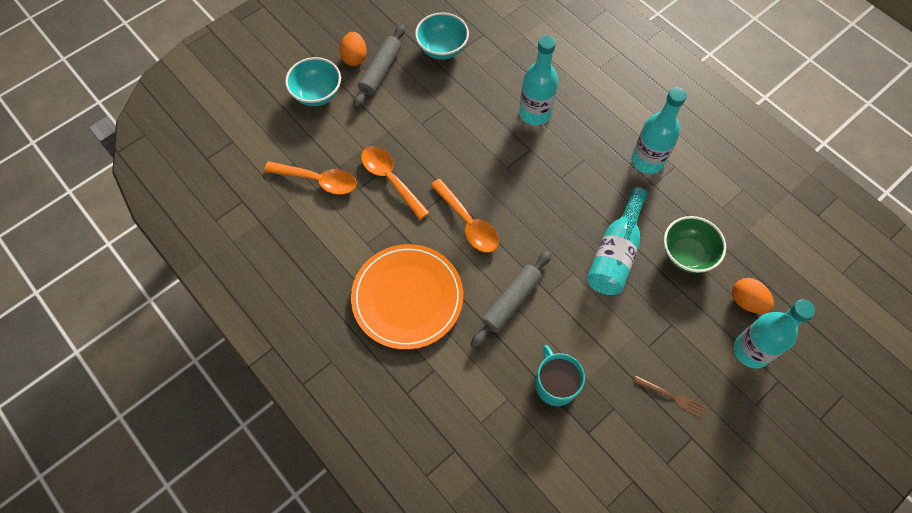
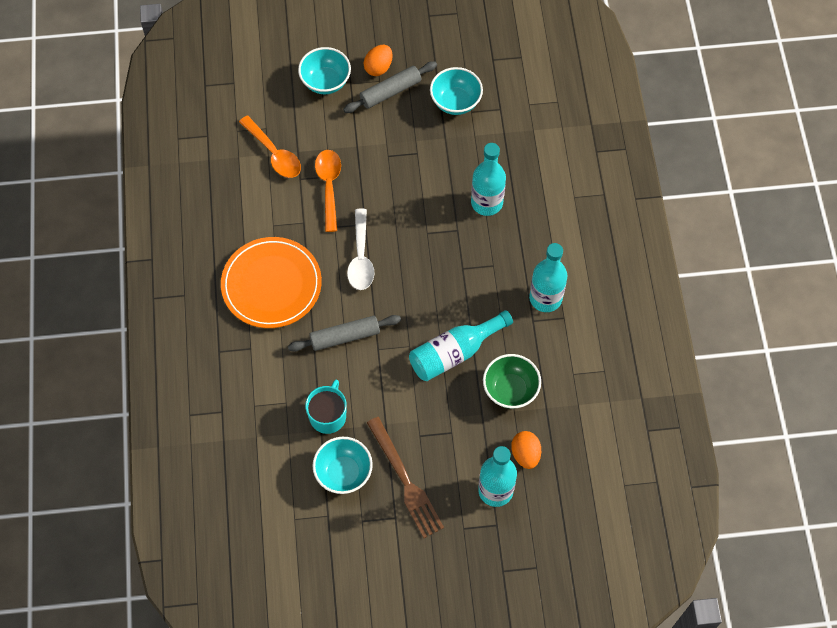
camera: 35 degrees right, 0 degrees up
orange spoon [430,179,499,252] -> white spoon [347,209,375,290]
brown fork [633,376,706,418] -> brown fork [367,417,444,538], size x2.00
none -> turquoise bowl [313,437,373,494]

